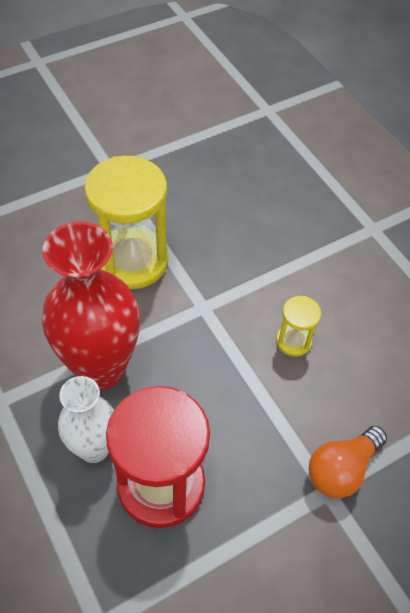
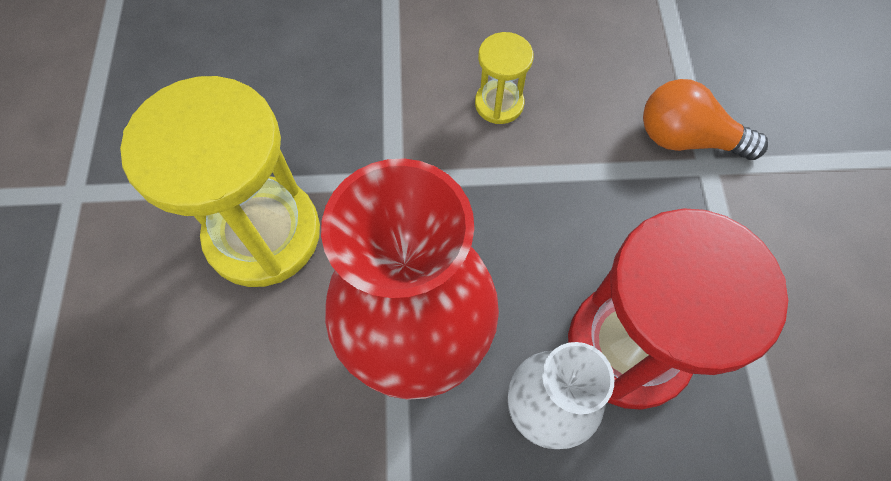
camera: 60 degrees left, 10 degrees up
orange light bulb [309,426,387,498] -> orange light bulb turned 120 degrees clockwise [643,79,768,160]

